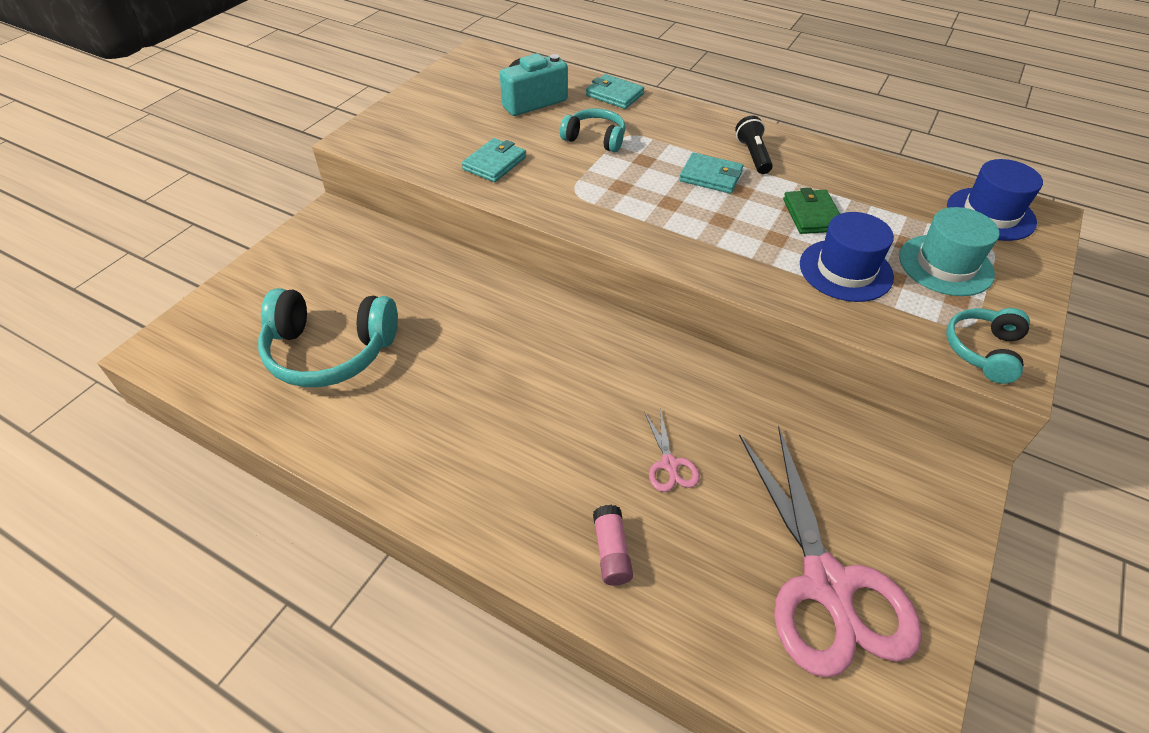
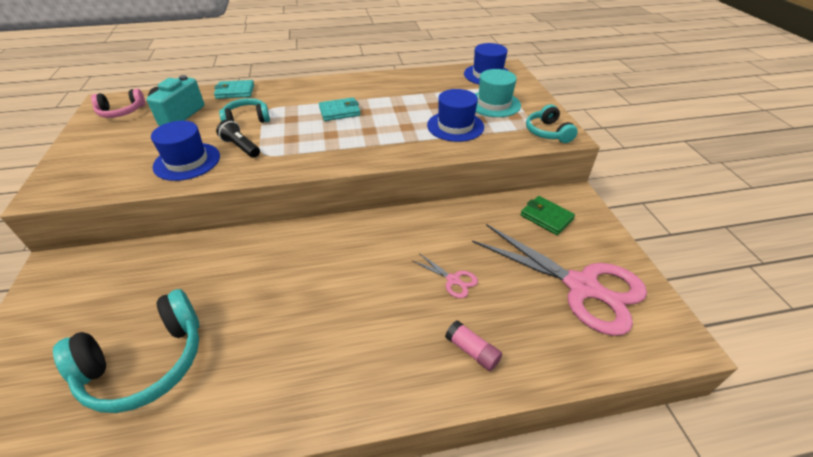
camera: 40 degrees left, 5 degrees down
turquoise wallet [462,138,526,182] -> blue hat [151,121,220,181]
black flashlight [735,116,773,174] -> black flashlight moved to [216,119,260,158]
green wallet [783,188,840,234] -> green wallet moved to [520,196,575,235]
none -> pink headphones [91,89,145,118]

